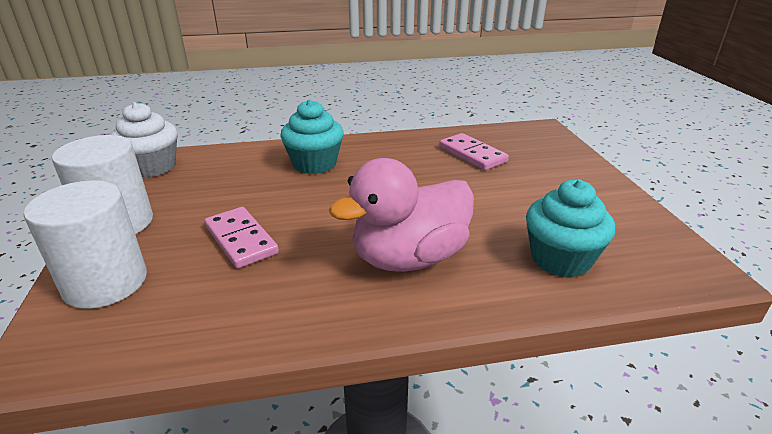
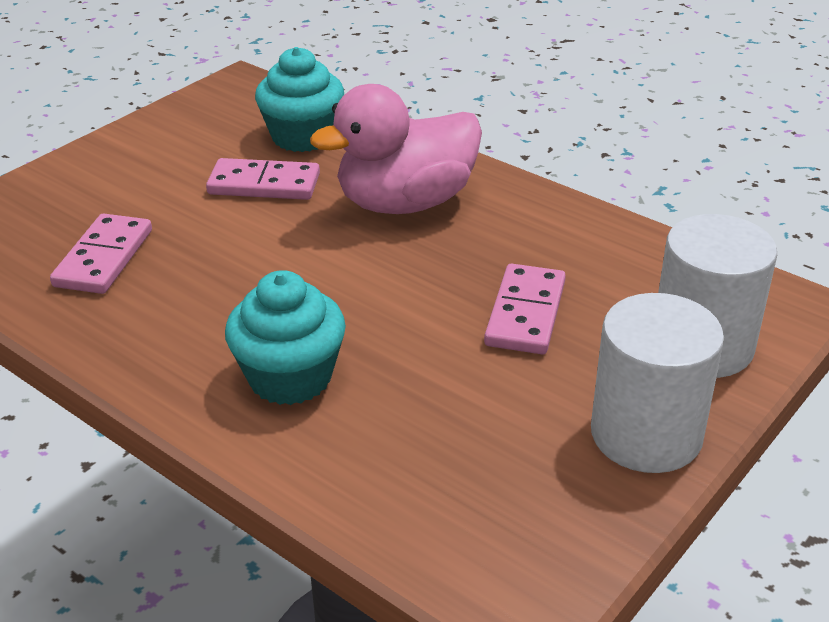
camera: 130 degrees left, 5 degrees up
white cupcake [110,102,178,178] -> none
pink duck [329,158,474,272] -> pink duck turned 135 degrees clockwise [310,84,482,214]
none -> pink domino [206,158,320,200]

